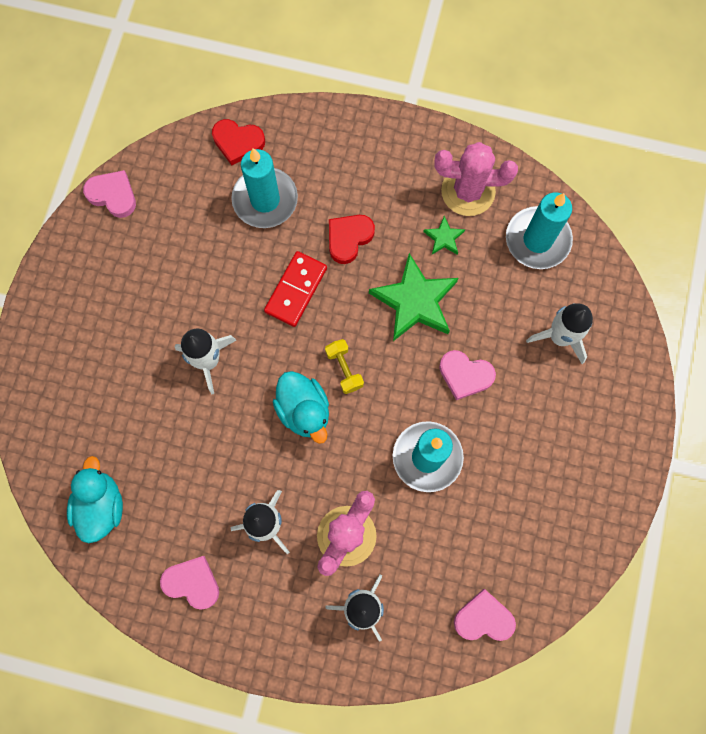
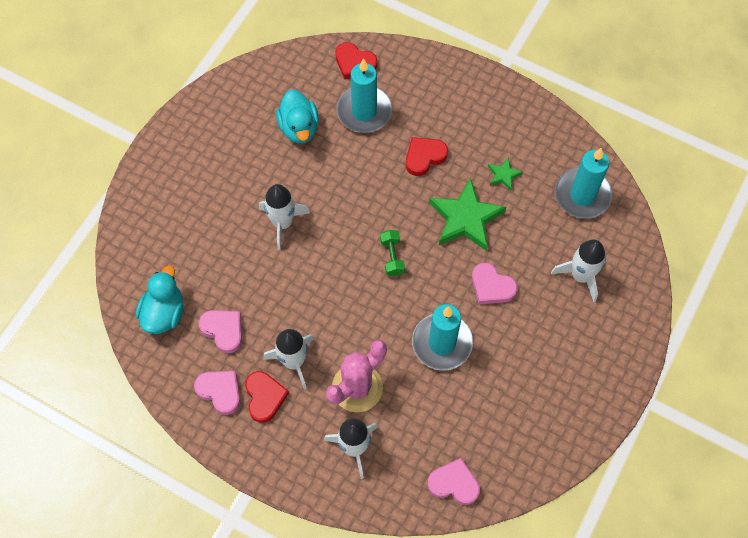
camera: 15 degrees right, 10 degrees down
pink heart [83,170,136,218] -> pink heart moved to [198,310,242,353]
red domino [264,251,327,327] -> none
turquoise duck [273,371,329,444] -> turquoise duck moved to [276,89,319,143]
yellow dumbbell [325,339,364,394] -> green dumbbell [380,230,405,276]
pink cactus [434,142,518,216] -> none
none -> red heart [245,371,289,423]

